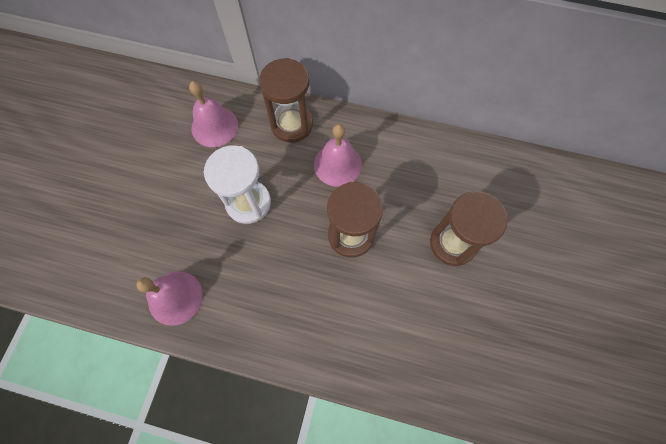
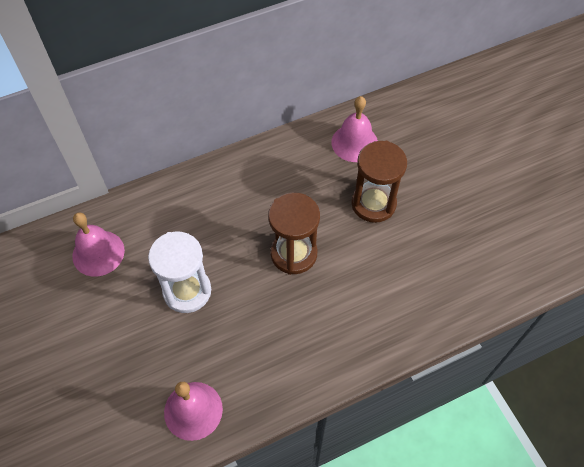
camera: 40 degrees left, 10 degrees down
brown hourglass [259,58,313,143] -> none
pink bell [314,124,362,187] -> pink bell moved to [331,96,378,162]

